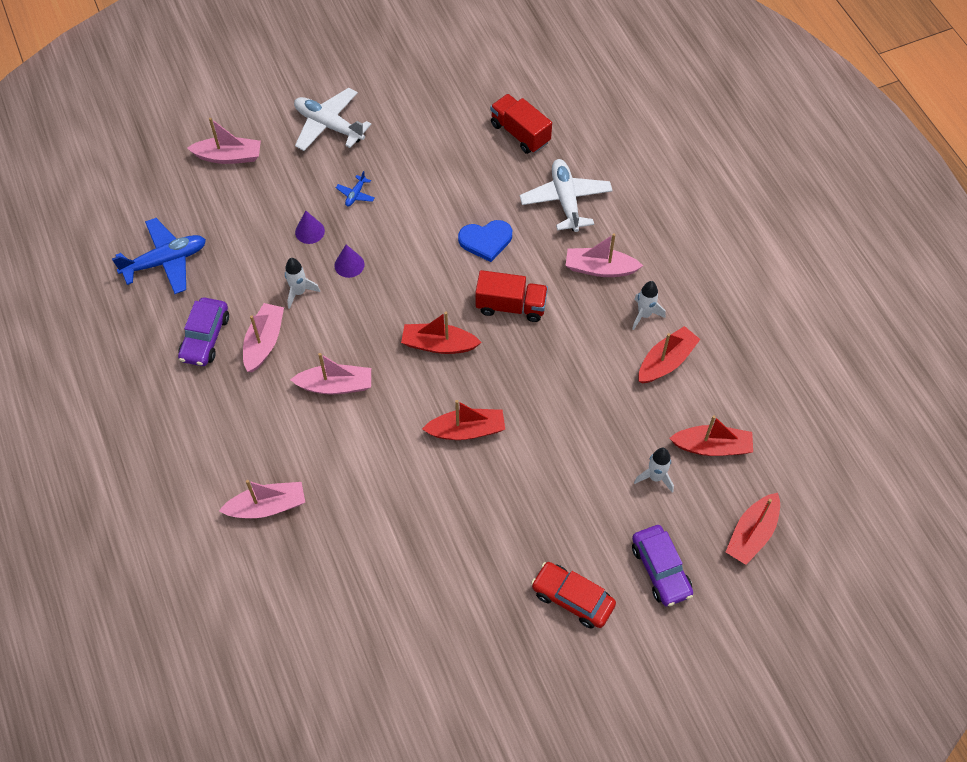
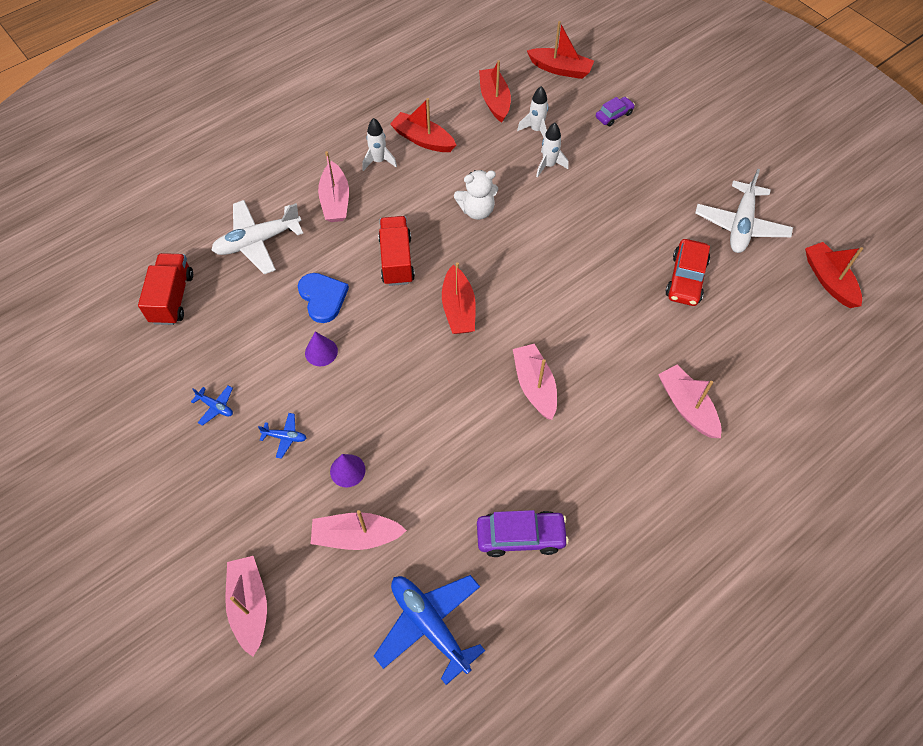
camera: 105 degrees left, 0 degrees up
pink boat [243,303,284,372] -> pink boat moved to [311,510,407,550]
white rocket [285,258,320,309] -> white rocket moved to [536,123,569,178]
white plane [294,88,371,151] -> white plane moved to [695,169,793,253]
purple cone [335,245,365,278] -> purple cone moved to [305,332,338,366]
red boat [422,400,505,440] -> red boat moved to [805,242,863,308]
red truck [490,94,552,154] -> red truck turned 150 degrees clockwise [138,253,193,325]
red car [531,562,616,629] -> red car moved to [665,239,710,306]
purple car [632,525,693,606] -> purple car [596,97,635,126], size x0.62
none -> blue plane [191,386,233,426]
none -> white teddy bear [454,170,498,220]

